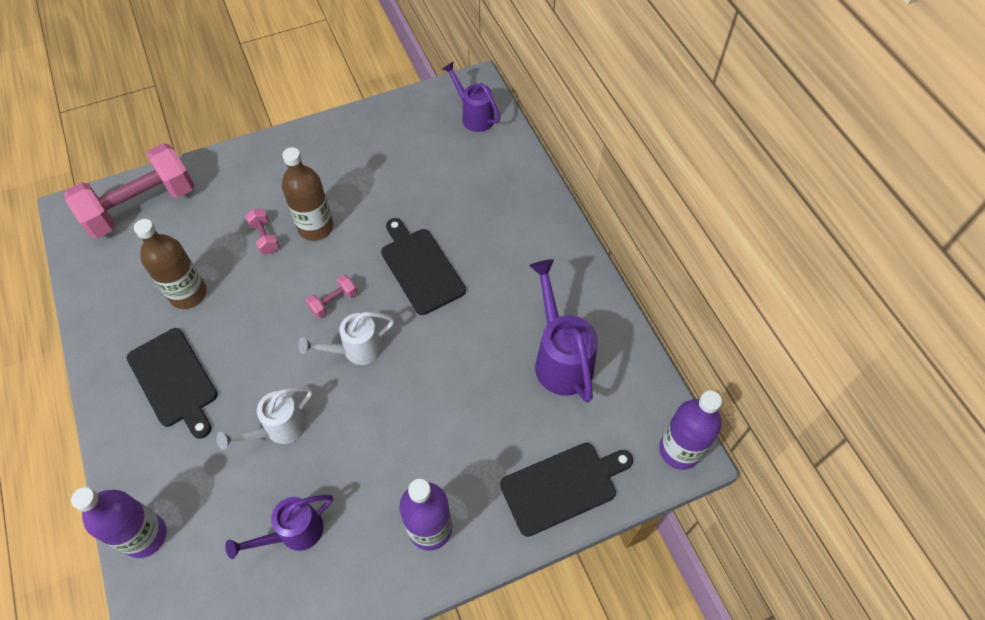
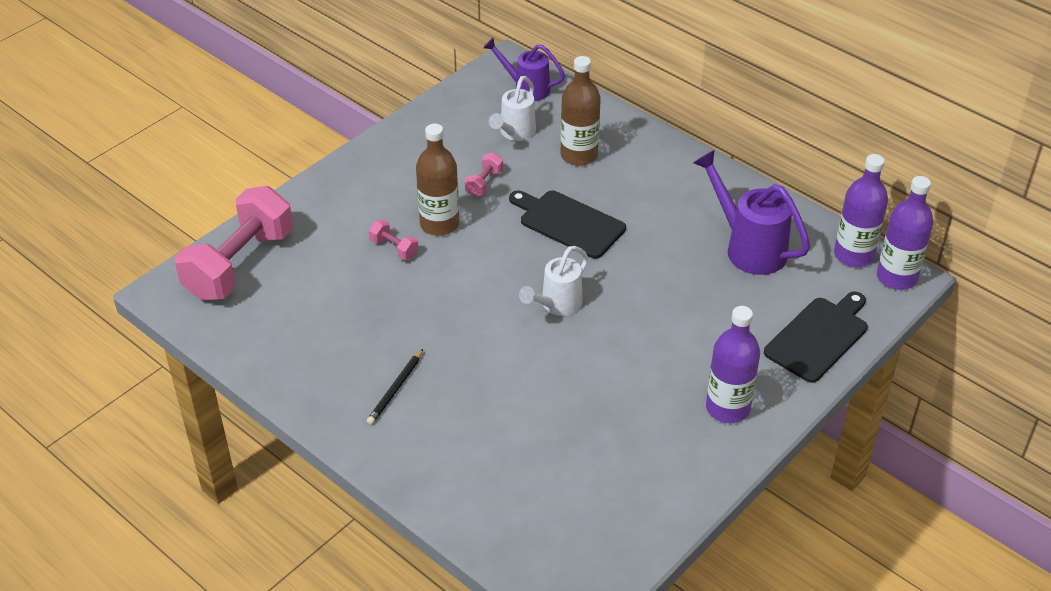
camera: 25 degrees left, 15 degrees down
purple bottle [71,487,167,558] -> purple bottle moved to [834,154,888,267]
black cutting board [127,328,217,438] -> black pencil [367,349,423,425]
brown bottle [134,219,207,309] -> brown bottle moved to [561,56,601,166]
white watering can [217,386,313,450] -> white watering can moved to [489,76,536,141]
purple watering can [225,495,333,559] -> none
pink dumbbell [306,275,357,318] -> pink dumbbell moved to [465,153,503,197]

